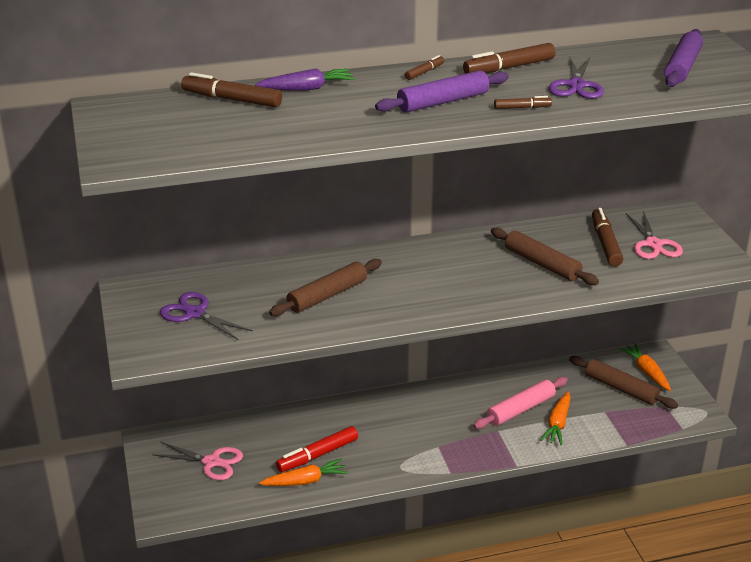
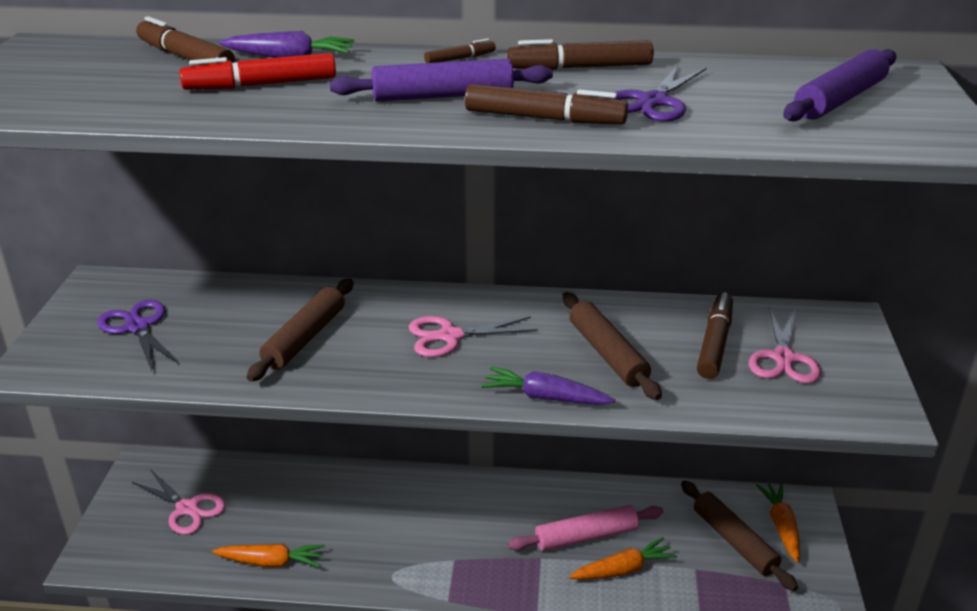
camera: 20 degrees right, 0 degrees up
brown rolling pin [269,259,382,316] -> brown rolling pin turned 45 degrees counterclockwise [247,279,353,382]
red marker [276,426,358,472] -> red marker moved to [180,53,336,90]
brown marker [494,96,552,109] -> brown marker [465,84,628,124], size x1.87
orange carrot [540,392,571,445] -> orange carrot turned 150 degrees counterclockwise [569,537,677,580]
none -> pink scissors [409,316,538,357]
none -> purple carrot [481,366,615,405]

